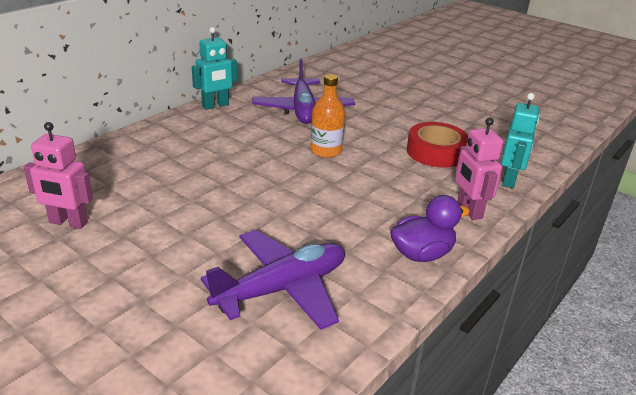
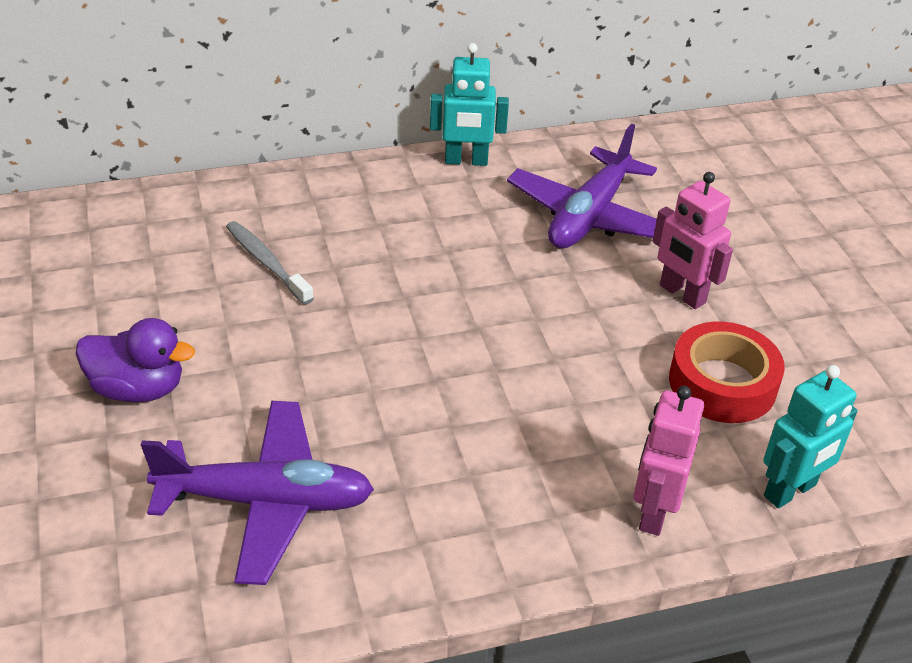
camera: 35 degrees right, 10 degrees up
pink robot [24,122,93,229] -> pink robot moved to [653,172,733,309]
orange bottle [310,74,345,158] -> none
purple duck [390,195,470,262] -> purple duck moved to [76,318,195,403]
none -> grey toothbrush [226,221,314,305]

